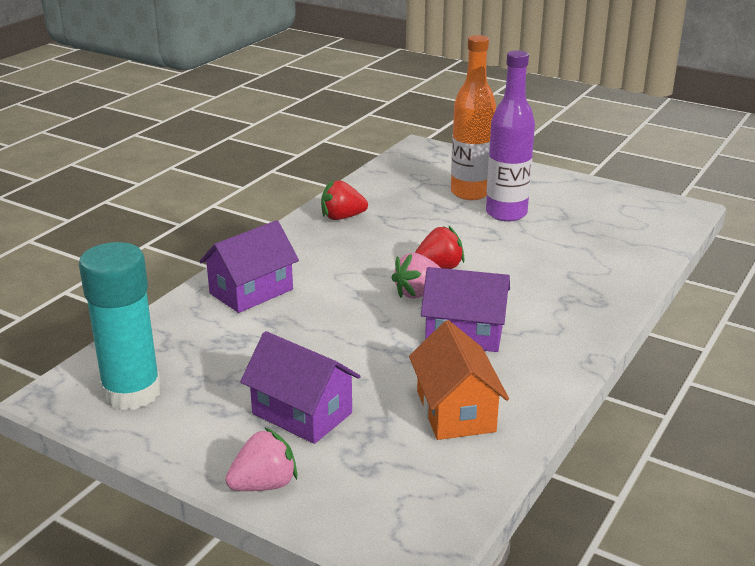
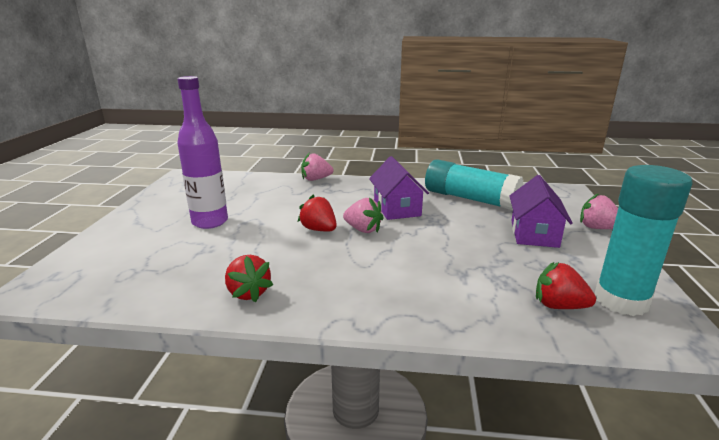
camera: 115 degrees left, 5 degrees down
purple house [199,220,299,313] -> none
orange house [409,320,509,440] -> turquoise glue stick [425,159,523,210]
orange bottle [451,35,496,200] -> none
none -> pink strawberry [301,152,333,181]
none -> red strawberry [536,262,596,309]

